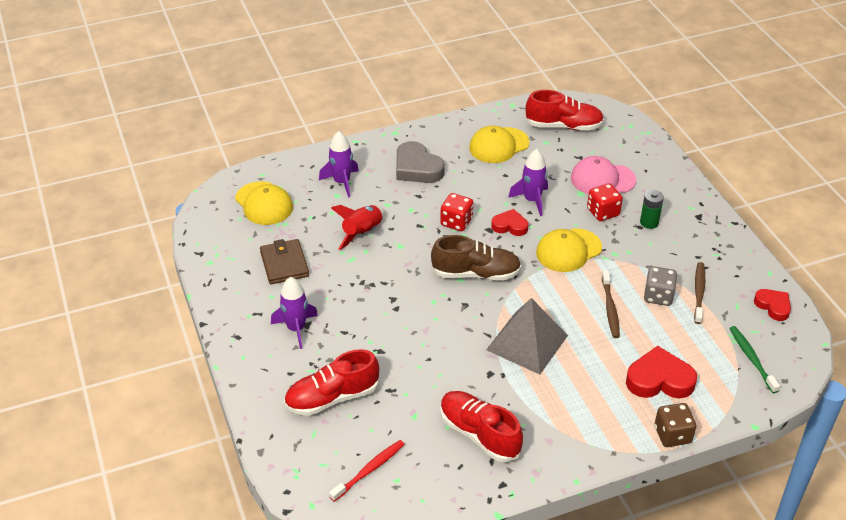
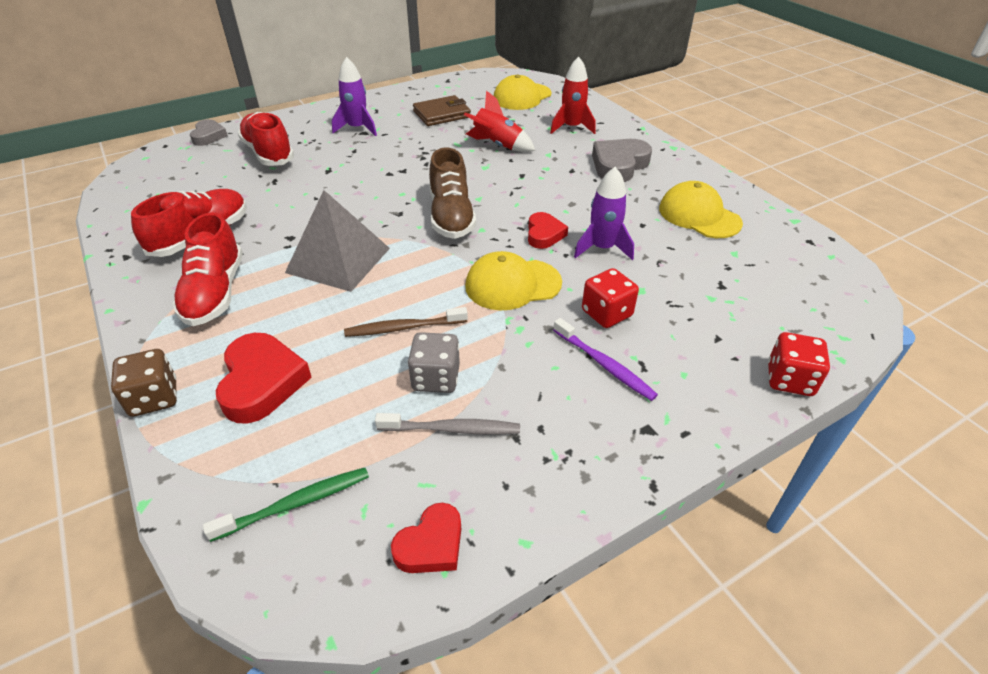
camera: 80 degrees right, 0 degrees up
purple rocket [319,131,359,197] -> red rocket [550,57,596,134]
red toothbrush [329,440,405,502] -> none
red dice [440,193,473,231] -> red dice moved to [768,332,830,396]
red shoe [525,90,604,131] -> red shoe moved to [172,212,243,326]
yellow cap [536,228,602,272] -> yellow cap turned 60 degrees counterclockwise [465,251,562,310]
pink cap [571,156,636,194] -> none
green battery [640,190,664,229] -> purple toothbrush [553,318,658,401]
brown toothbrush [694,262,705,324] -> grey toothbrush [375,413,520,435]
none -> grey heart [190,119,228,146]

